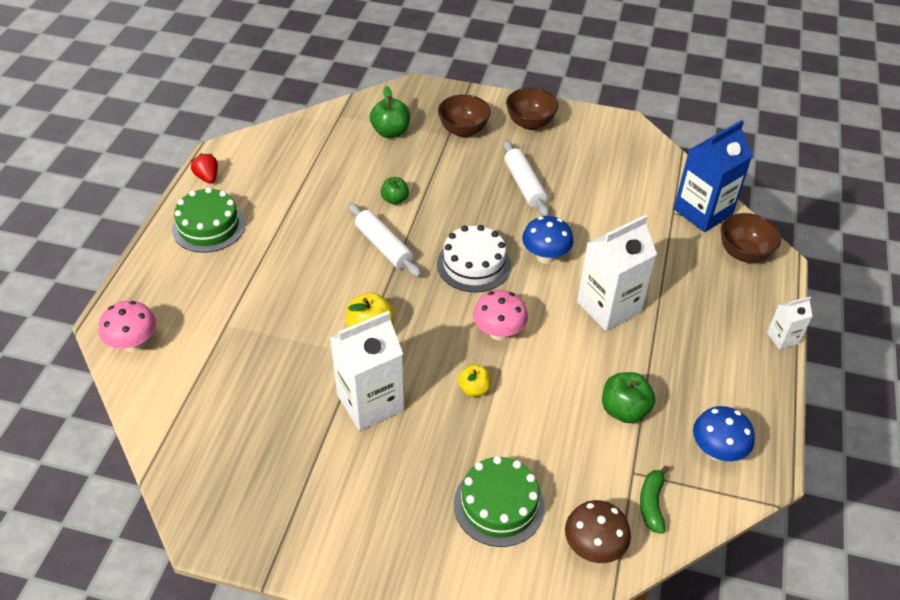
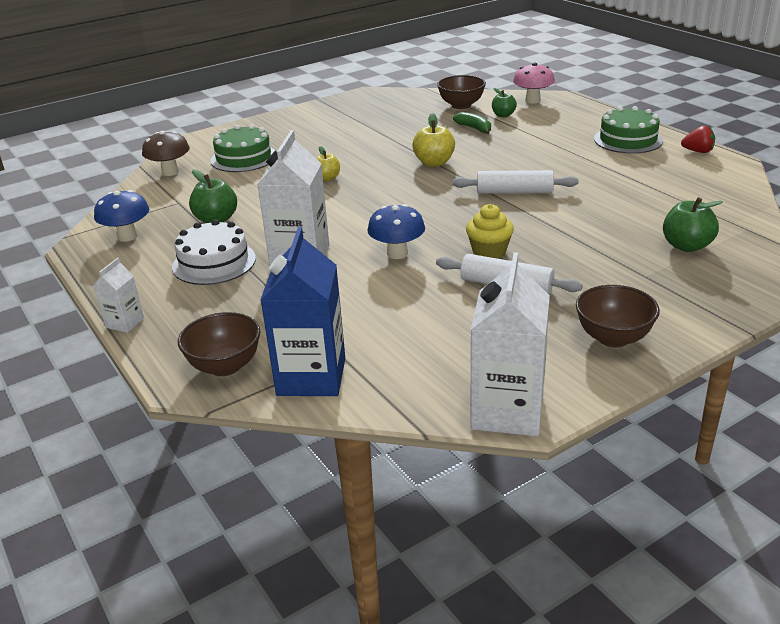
camera: 135 degrees right, 15 degrees down
white carton [330,311,404,431] -> white carton moved to [470,252,550,436]
green apple [381,177,409,205] -> green apple moved to [492,88,517,117]
white cake [437,225,511,292] -> white cake moved to [172,219,256,285]
brown bowl [438,94,491,137] -> brown bowl moved to [437,75,486,109]
pink mushroom [473,290,528,340] -> none
green banana [640,465,669,534] -> green banana moved to [453,112,491,134]
none -> yellow cupcake [466,204,514,259]

